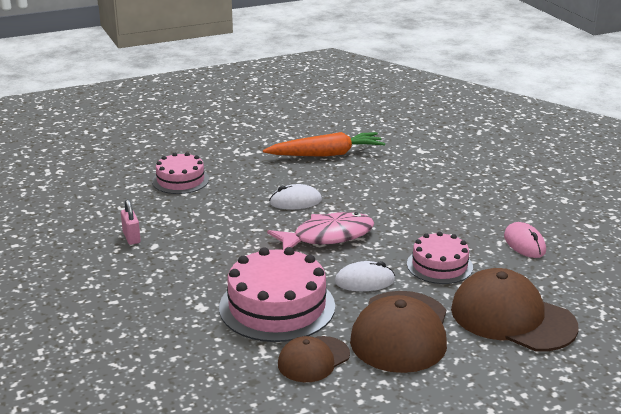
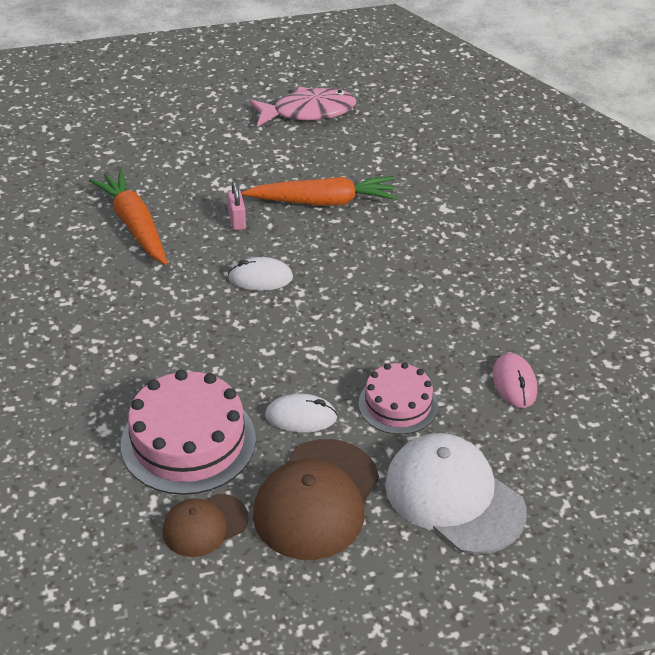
camera: 10 degrees right, 15 degrees up
pink padlock [121,199,141,245] -> pink padlock moved to [227,182,246,230]
pink cake [152,152,209,194] -> orange carrot [89,169,167,265]
pink fish [267,212,374,250] -> pink fish moved to [250,87,356,127]
brown cap [451,268,579,351] -> white cap [385,433,527,554]

